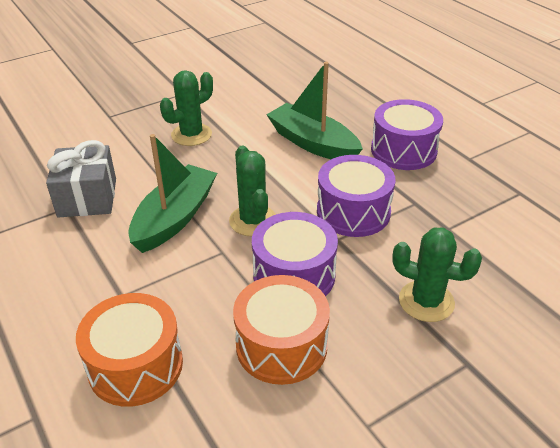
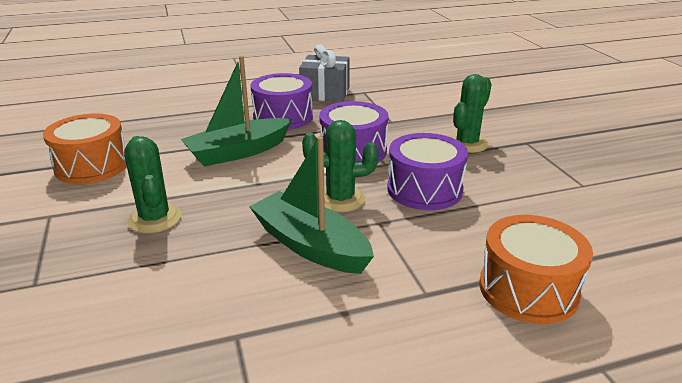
camera: 75 degrees left, 10 degrees down
grey gift [46,140,116,218] -> grey gift moved to [299,45,350,102]
orange drum [233,275,330,385] -> orange drum moved to [43,114,127,184]

